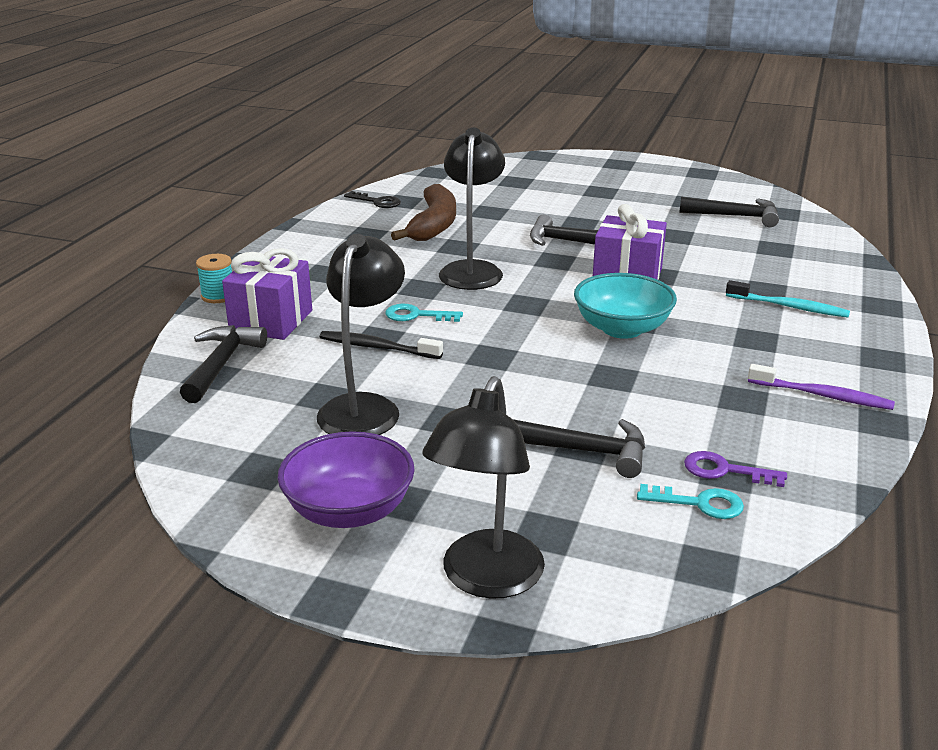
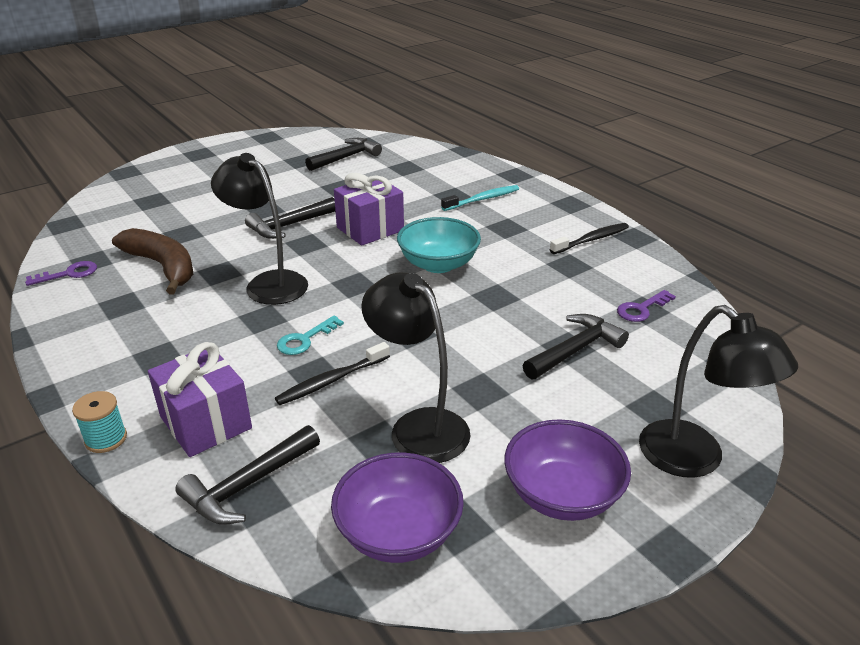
camera: 55 degrees left, 5 degrees up
black hammer [180,325,267,403] -> black hammer turned 90 degrees counterclockwise [175,425,320,525]
black key [344,191,401,208] -> purple key [25,261,97,286]
turquoise key [637,484,744,519] -> none
purple toothbrush [748,364,895,410] -> black toothbrush [550,223,629,254]
none -> purple bowl [331,452,464,563]

